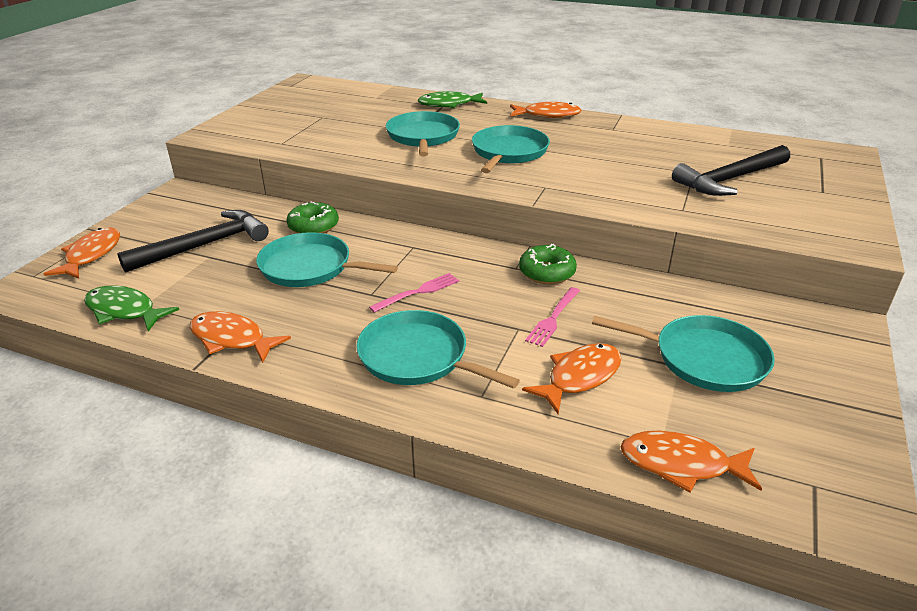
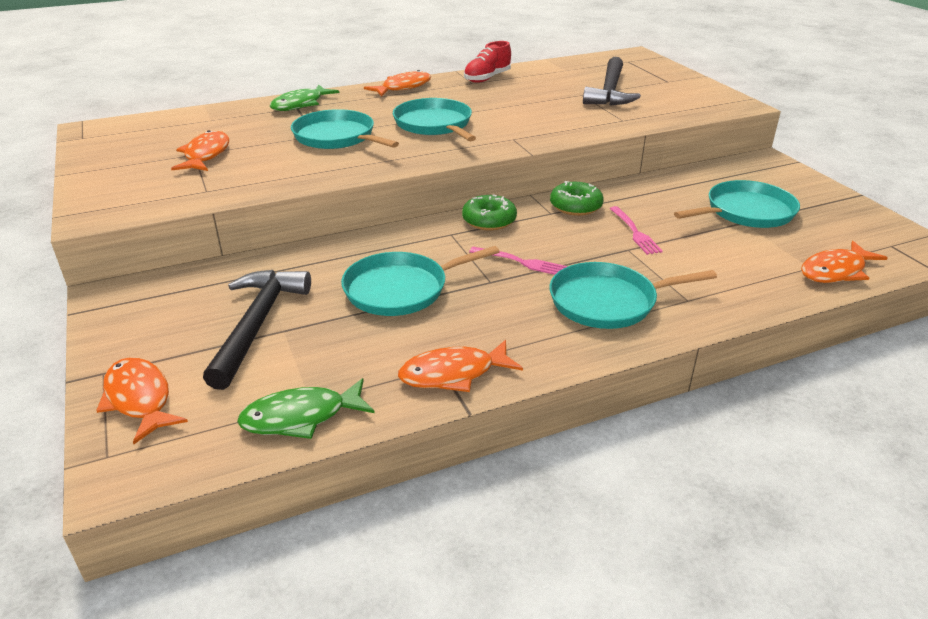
camera: 45 degrees left, 0 degrees up
green donut [286,202,339,234] -> green donut moved to [462,194,517,231]
pink fork [369,273,459,313] -> pink fork turned 105 degrees clockwise [469,247,567,275]
orange fish [522,343,621,414] -> orange fish moved to [171,130,229,171]
none -> red shoe [464,41,511,83]

